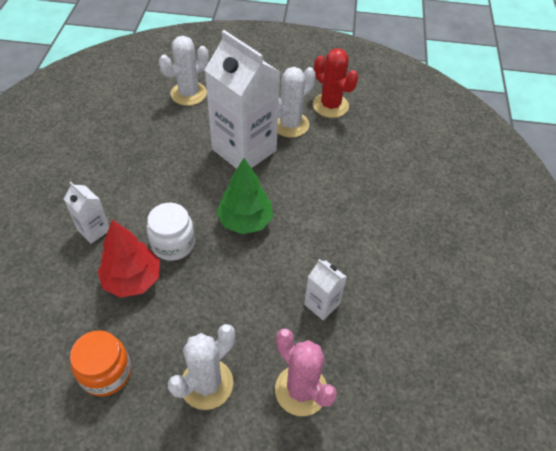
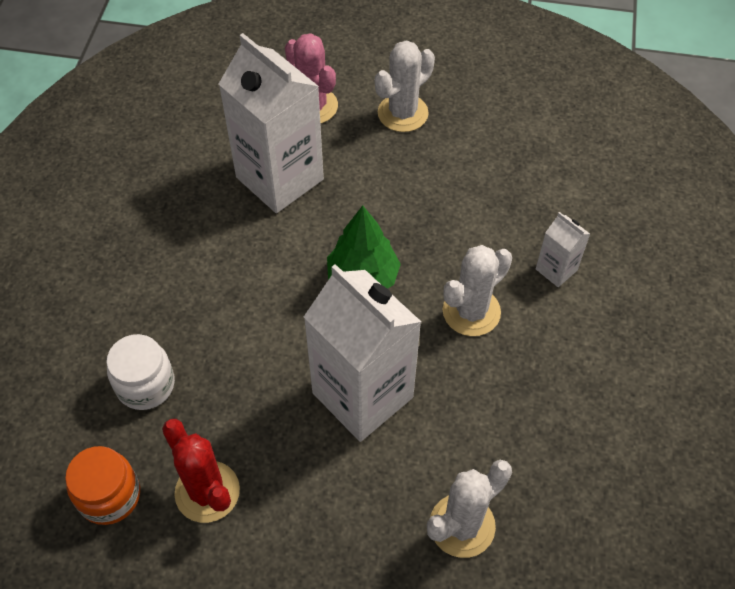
camera: 175 degrees left, 5 degrees up
orange jar [70,330,131,396] -> orange jar moved to [65,446,140,525]
red tree [97,220,160,298] -> none
white jar [147,203,195,261] -> white jar moved to [106,334,175,410]
white cactus [277,67,316,138] -> white cactus moved to [443,245,512,336]
white carton [304,259,347,320] -> white carton [219,33,324,213], size x2.22

